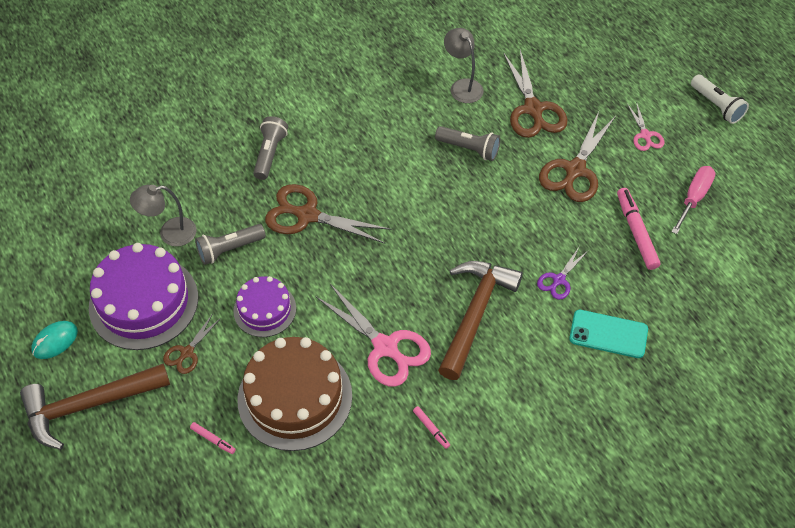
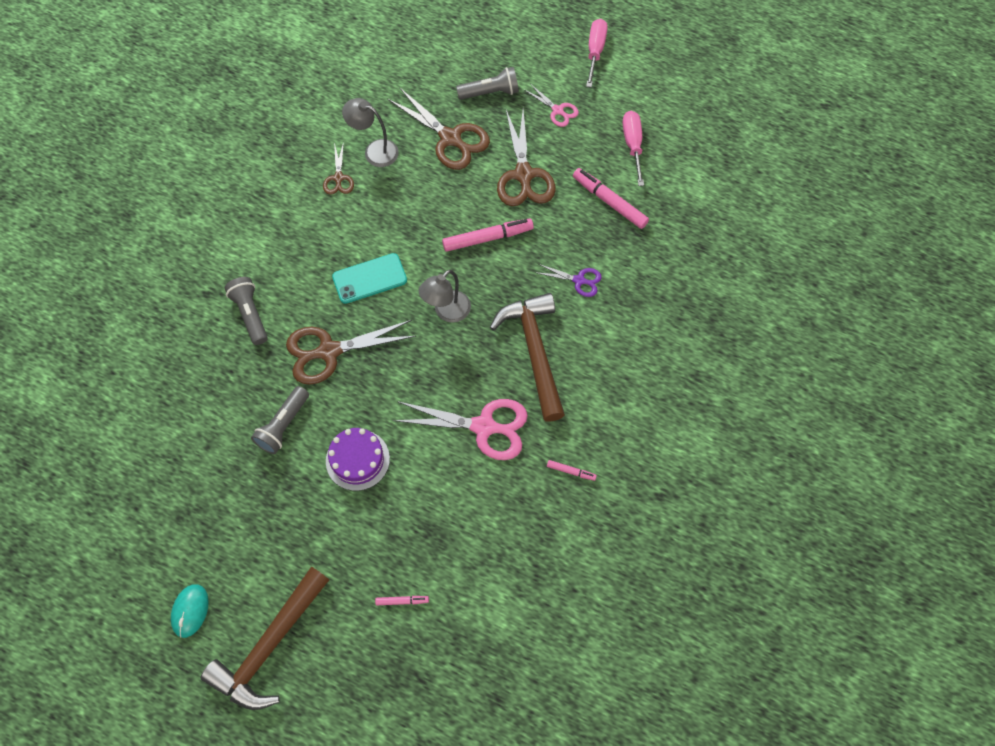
camera: 35 degrees left, 10 degrees up
purple cake [89,243,198,350] -> none
grey lamp [130,185,196,246] -> grey lamp moved to [419,270,471,323]
brown scissors [163,313,221,374] -> brown scissors moved to [323,141,354,195]
brown cake [237,337,352,451] -> none
grey flashlight [435,126,500,161] -> grey flashlight moved to [456,67,519,100]
purple scissors [537,247,589,300] -> purple scissors turned 75 degrees counterclockwise [534,264,602,297]
turquoise phone [569,310,648,358] -> turquoise phone moved to [332,253,407,304]
white flashlight [691,74,749,124] -> pink screwdriver [586,19,608,87]
none -> pink marker [442,218,534,252]

